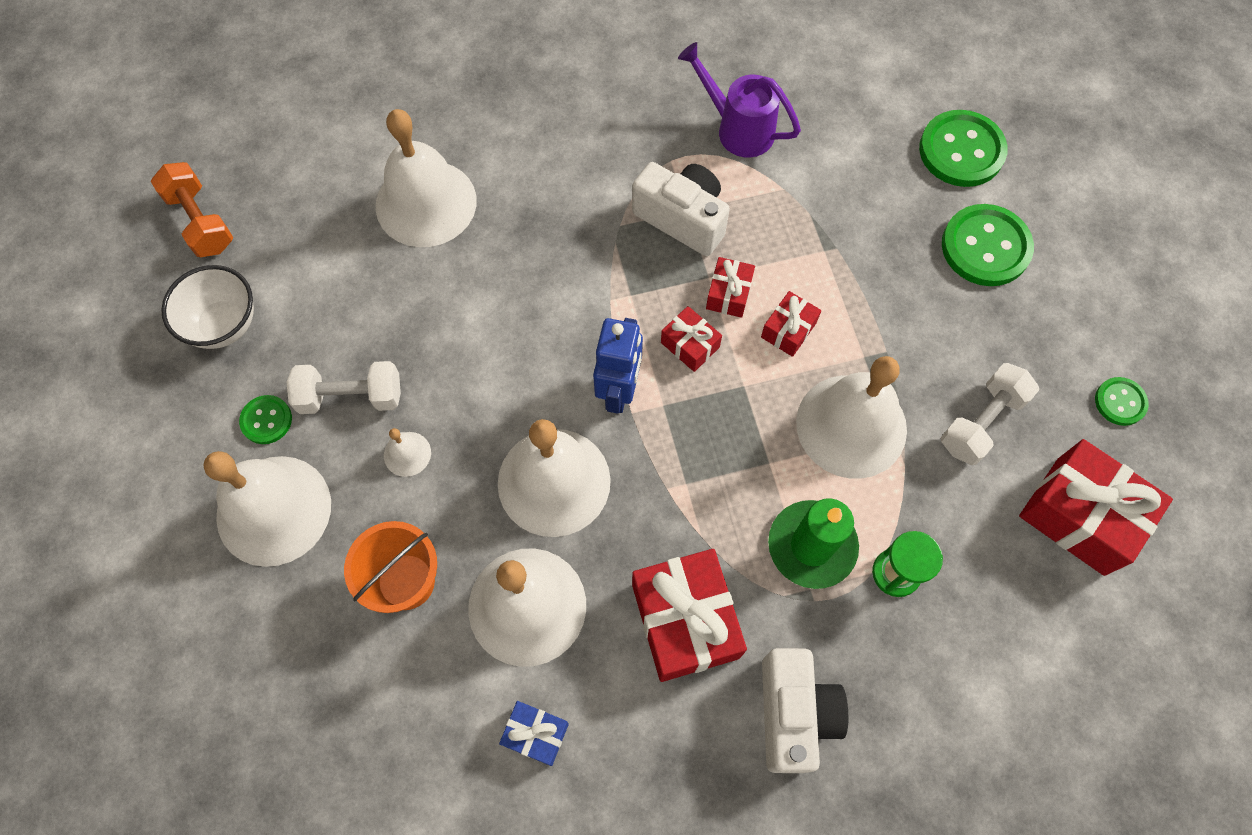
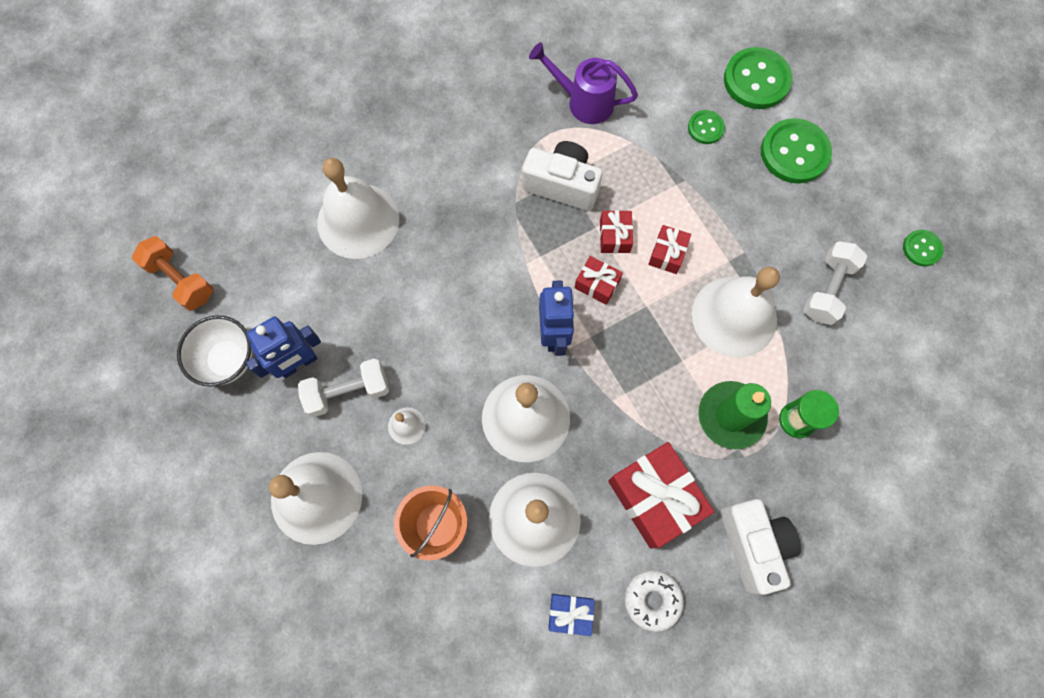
camera: 15 degrees left, 5 degrees up
green button [239,395,292,444] -> green button moved to [688,110,725,144]
red gift [1019,439,1173,576] -> none
none -> blue robot [246,317,321,378]
none -> white donut [625,570,684,632]

